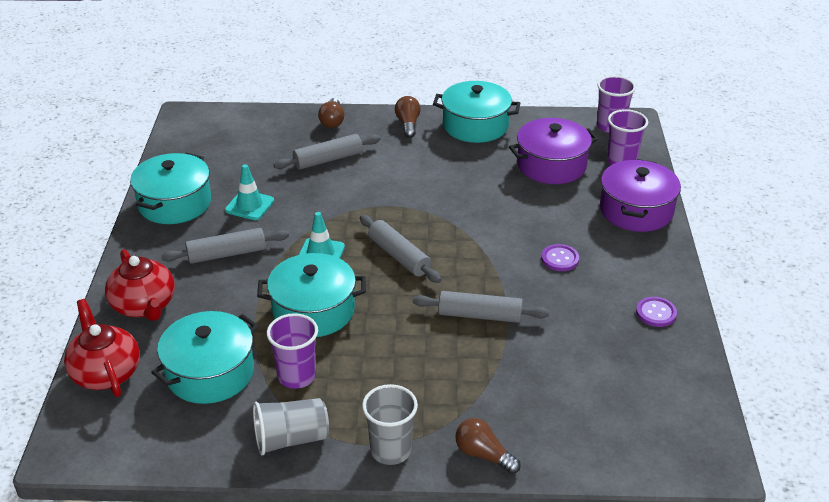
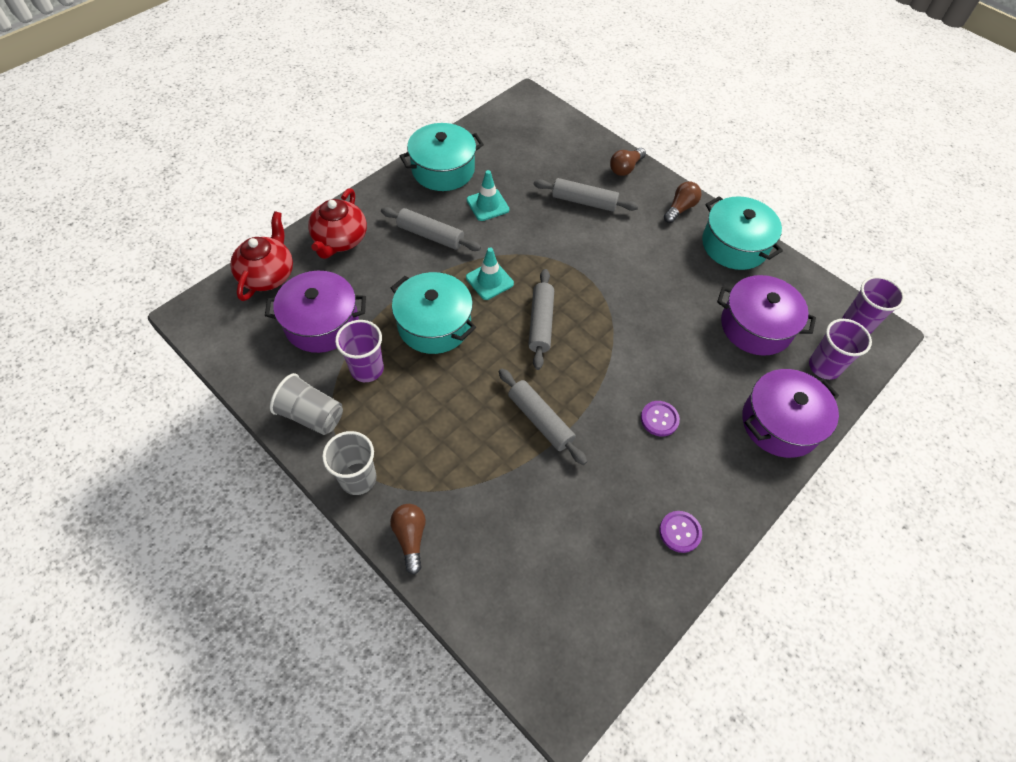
camera: 40 degrees right, 20 degrees up
turquoise pot [151,311,258,404] -> purple pot [265,271,366,353]

